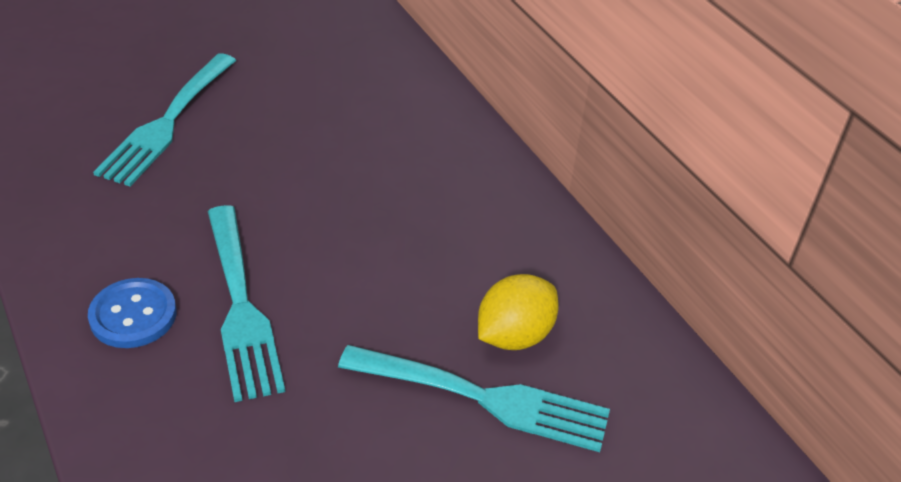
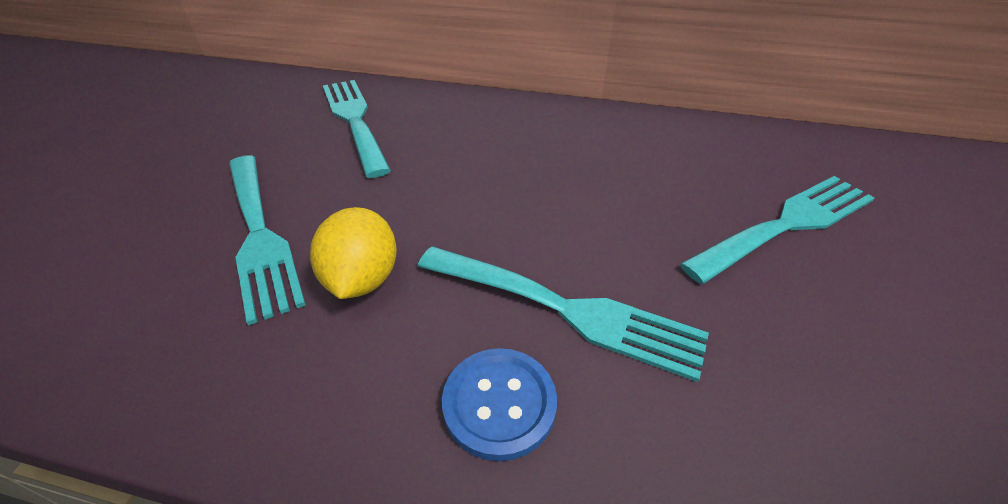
camera: 45 degrees left, 0 degrees up
yellow lemon [478,274,559,350] -> yellow lemon moved to [310,207,397,299]
none -> turquoise fork [323,80,391,178]

